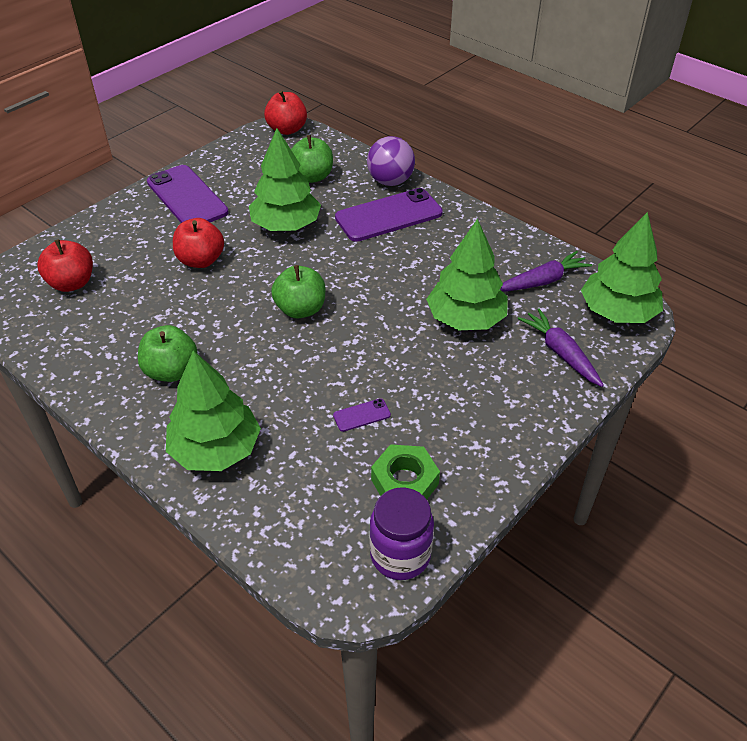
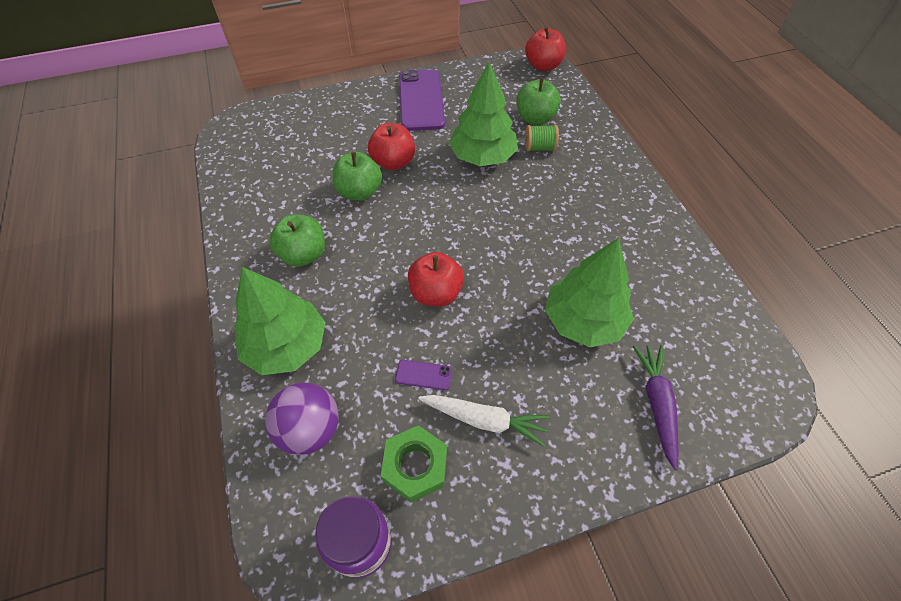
camera: 30 degrees right, 10 degrees up
red apple [37,239,93,292] -> red apple moved to [408,252,464,306]
green apple [271,265,325,319] -> green apple moved to [333,152,382,201]
purple phone [335,188,443,242] -> none
purple ball [367,136,415,186] -> purple ball moved to [265,383,339,455]
purple carrot [500,251,592,292] -> none
green tree [581,212,663,323] -> none
none -> white carrot [418,395,550,447]
none -> green spool [525,125,559,151]

